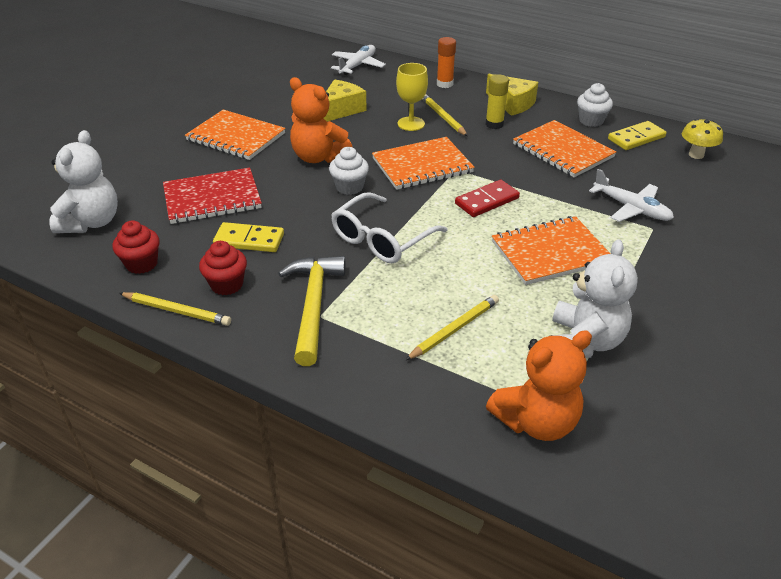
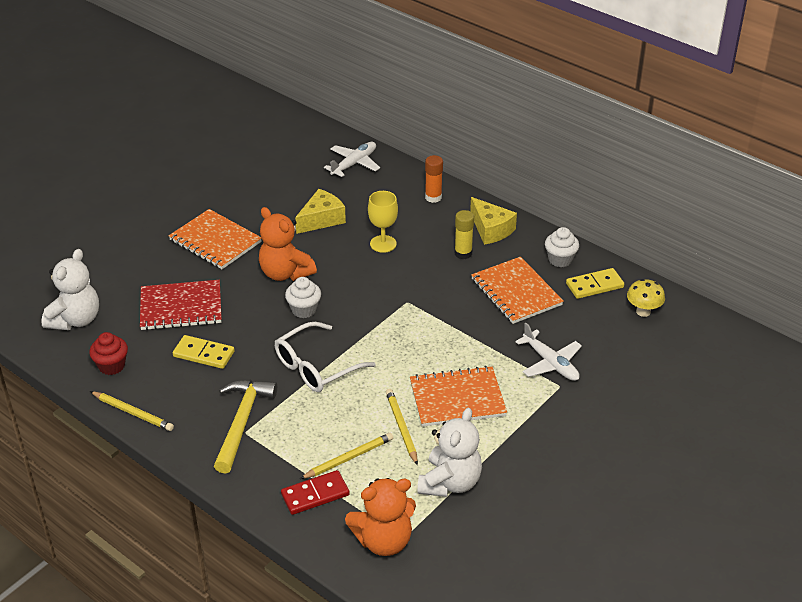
camera: 10 degrees right, 0 degrees up
red cupcake [199,241,247,295] -> none
orange notebook [372,137,475,190] -> none
yellow pencil [423,94,468,136] -> yellow pencil moved to [386,389,418,465]
red domino [455,180,520,217] -> red domino moved to [281,470,350,515]

